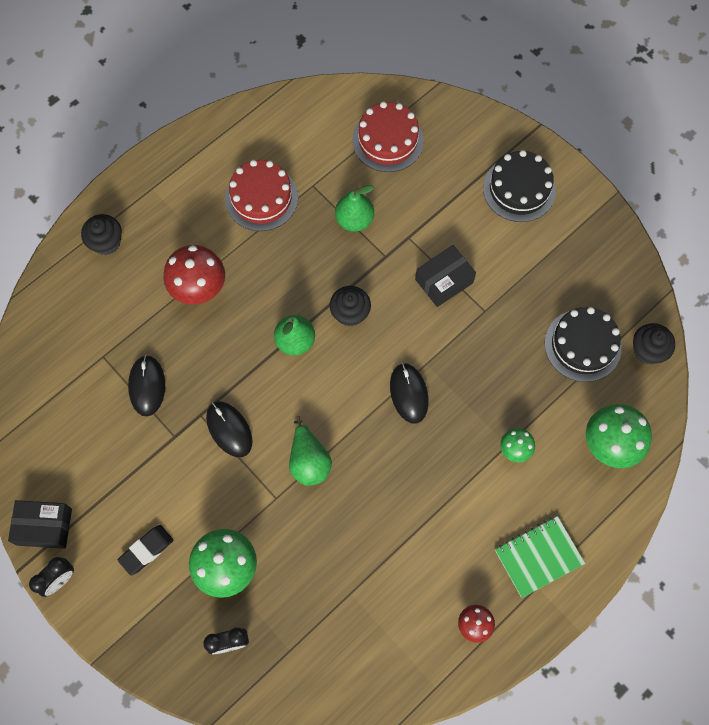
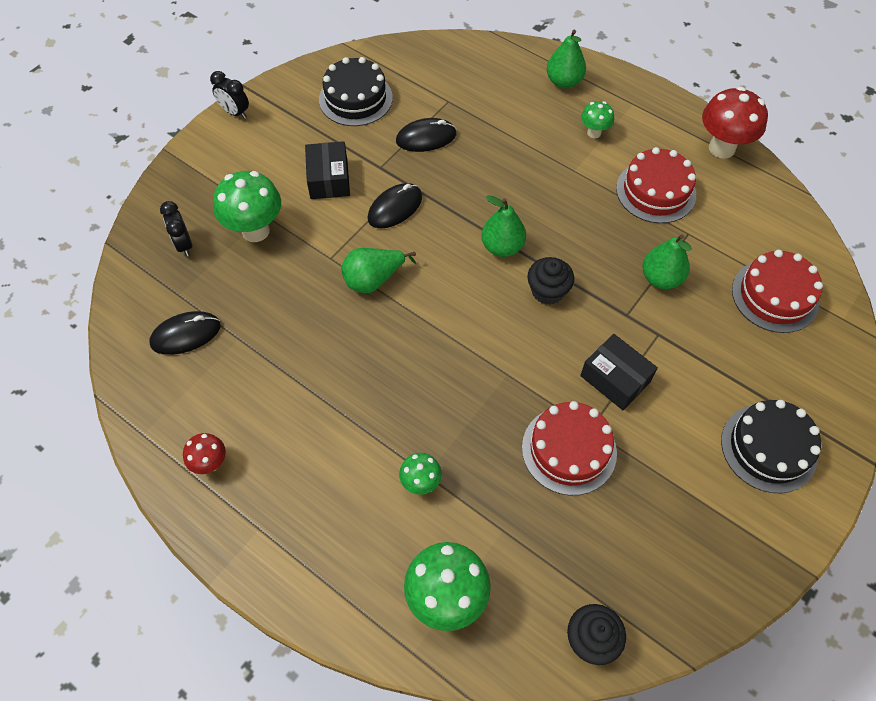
camera: 80 degrees right, 10 degrees down
black box [8,500,72,549] -> black box moved to [305,141,350,199]
black cupcake [81,214,122,255] -> green pear [547,30,586,88]
black eraser [118,525,173,575] -> none
red mushroom [163,245,225,305] -> red mushroom moved to [702,87,768,159]
black mouse [390,363,429,423] -> black mouse moved to [150,311,221,355]
green notebook [495,516,585,598] -> none
black cake [545,307,622,382] -> black cake moved to [319,57,393,126]
none -> red cake [522,401,617,495]
none -> green mushroom [581,101,614,138]

